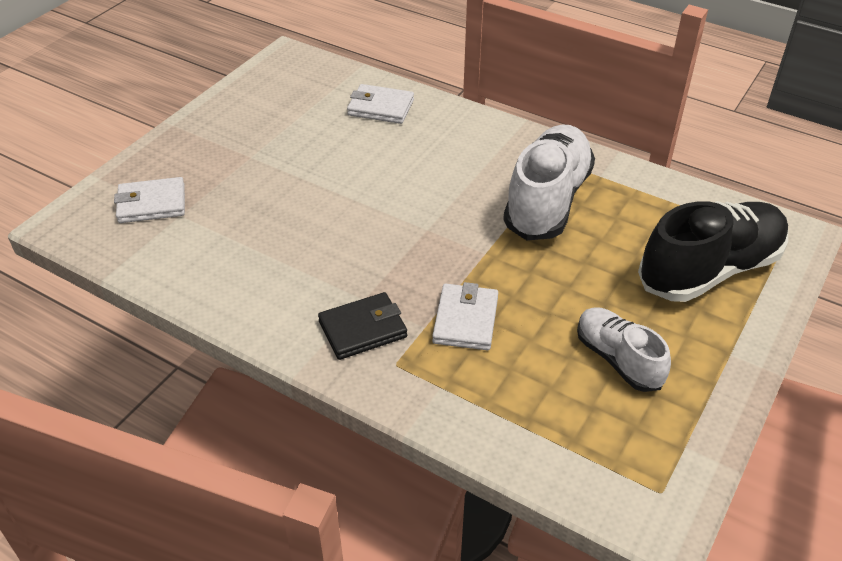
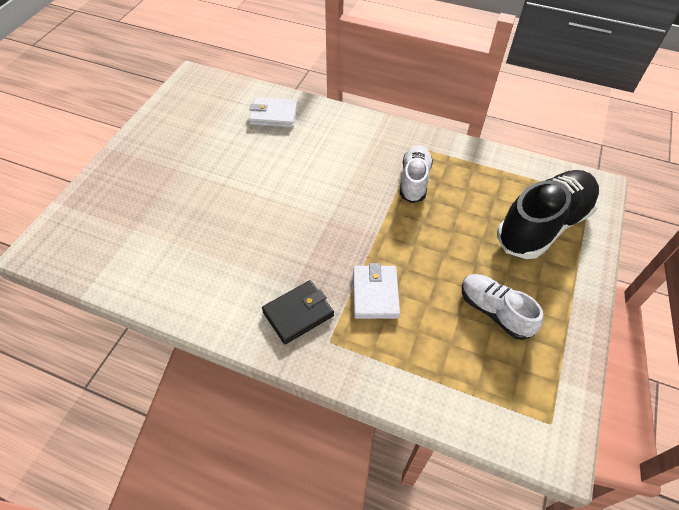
camera: 10 degrees left, 10 degrees up
white wallet [114,177,185,223] -> none
white shoe [503,125,595,240] -> white shoe [400,145,433,203], size x0.58

